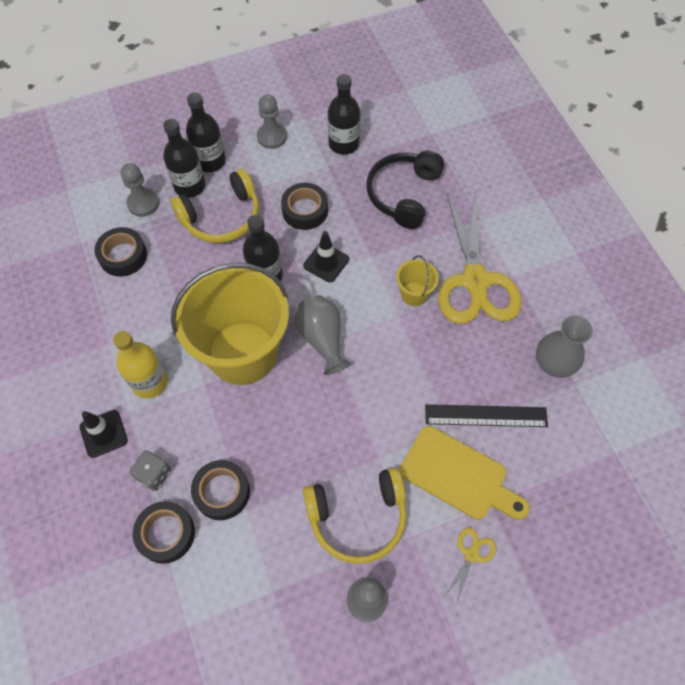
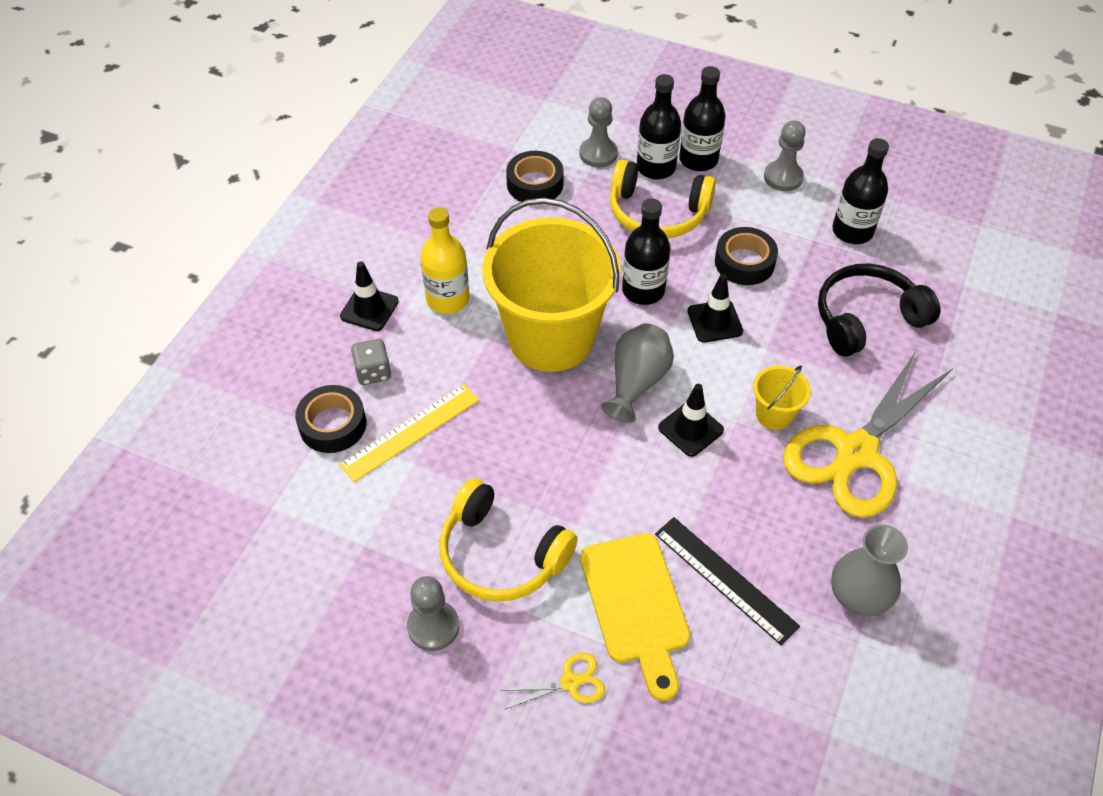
camera: 45 degrees right, 10 degrees down
black tape [191,460,250,520] -> yellow ruler [339,384,479,482]
none -> black traffic cone [658,384,724,457]

